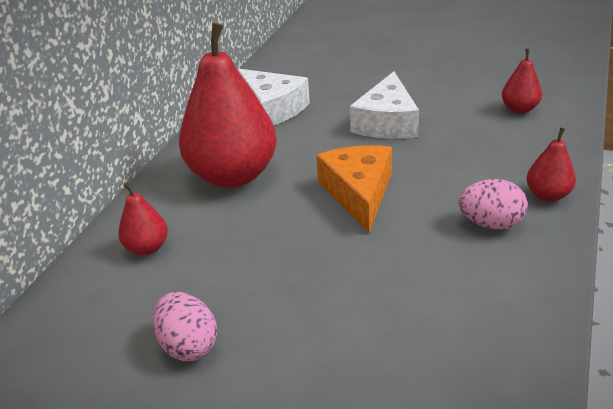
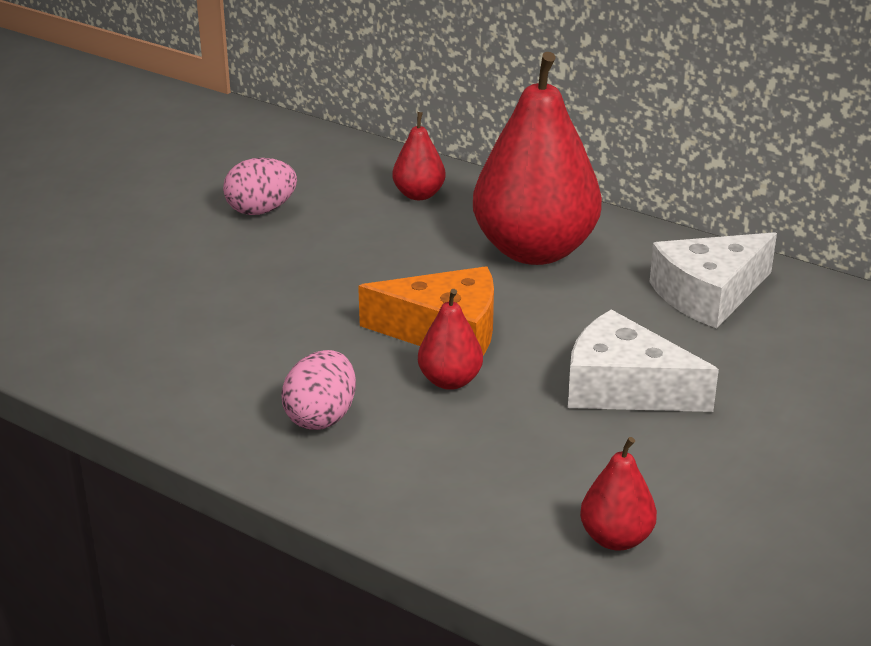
camera: 100 degrees right, 5 degrees down
red pear [526,128,576,202] -> red pear moved to [418,289,483,390]

